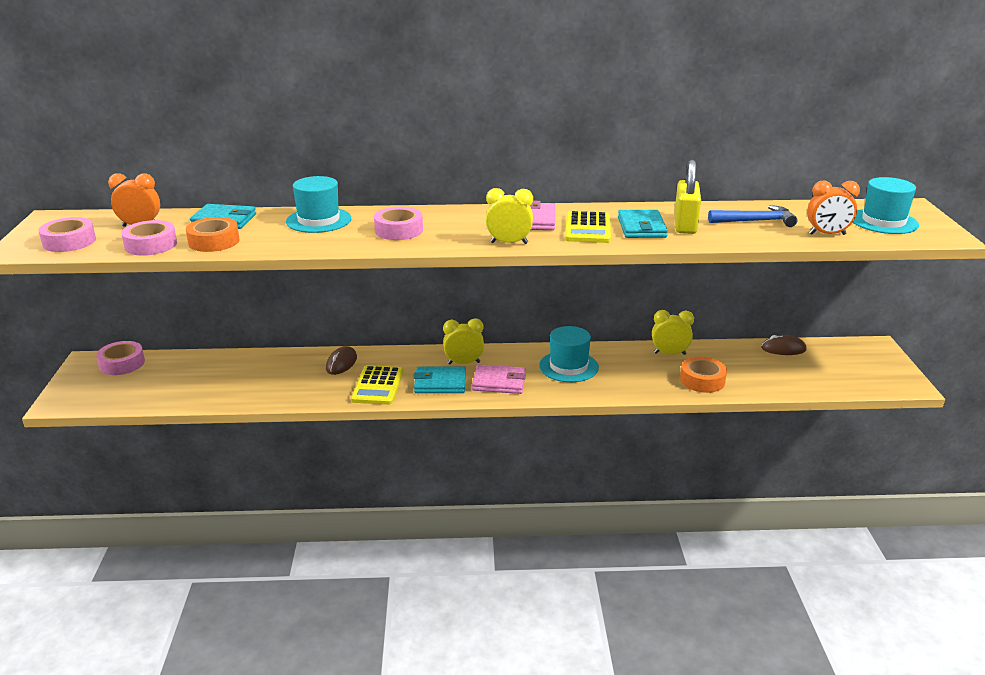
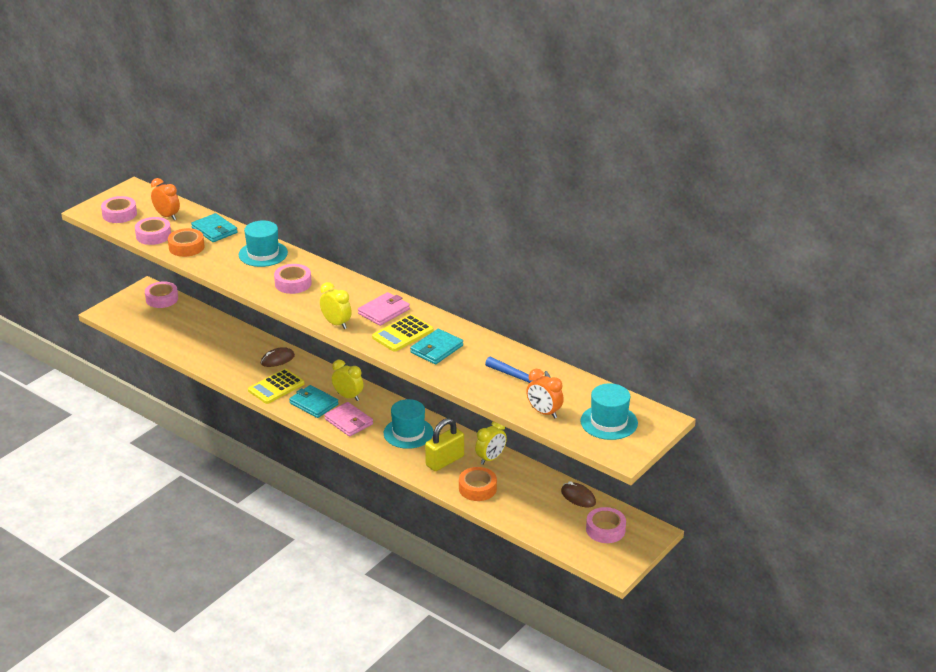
camera: 40 degrees right, 5 degrees up
yellow clock [652,310,694,355] -> yellow clock turned 90 degrees clockwise [475,421,507,465]
yellow padlock [674,160,701,234] -> yellow padlock moved to [425,418,464,471]
none -> pink tape [586,507,626,543]

